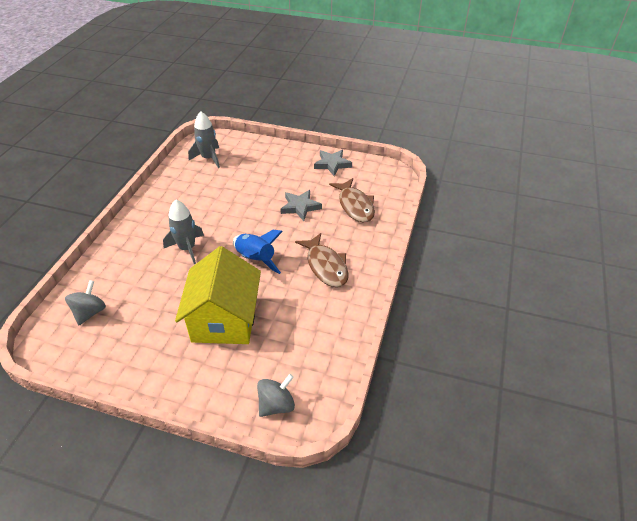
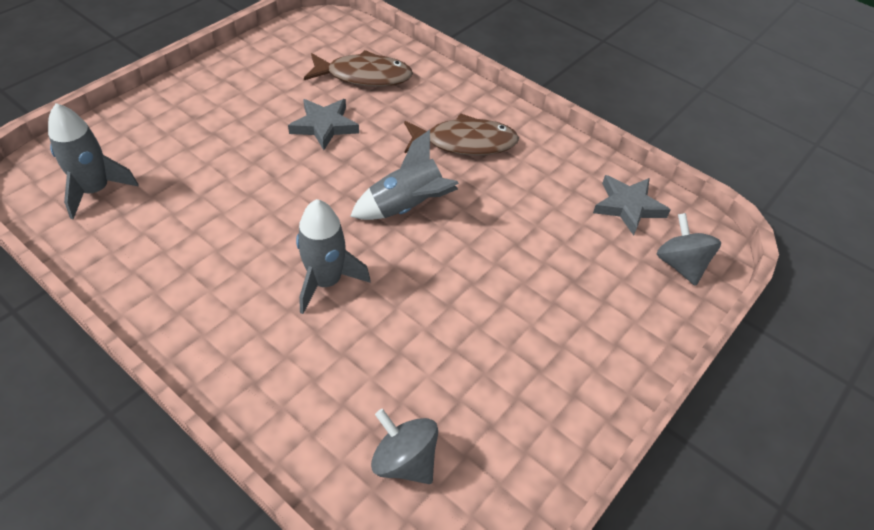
camera: 70 degrees left, 5 degrees up
yellow house [175,246,261,344] -> none
blue rocket [233,230,283,274] -> grey rocket [350,130,459,220]
grey star [314,150,352,176] -> grey star moved to [593,175,670,236]

